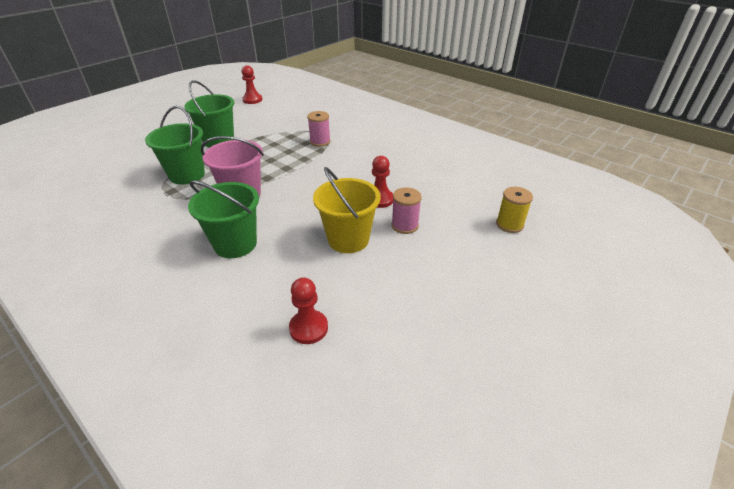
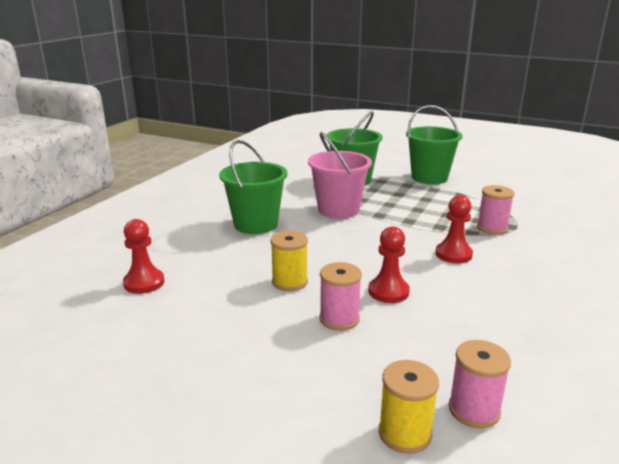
camera: 75 degrees right, 15 degrees down
red pawn [242,65,262,104] -> red pawn moved to [435,195,473,264]
yellow bucket [313,167,381,253] -> yellow spool [270,231,308,291]
none -> pink spool [449,340,511,429]

